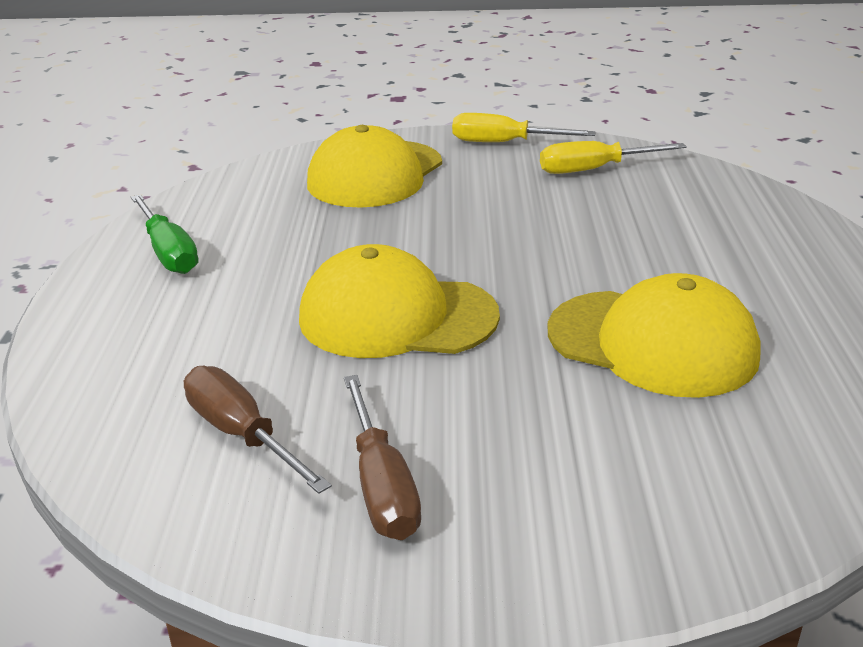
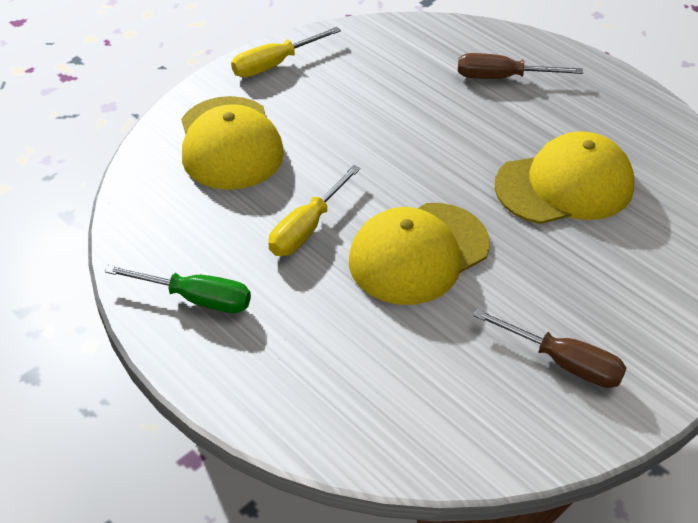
camera: 45 degrees left, 15 degrees up
brown screwdriver [184,366,332,494] -> brown screwdriver moved to [458,53,583,79]
yellow screwdriver [540,141,687,174] -> yellow screwdriver moved to [268,165,361,256]

